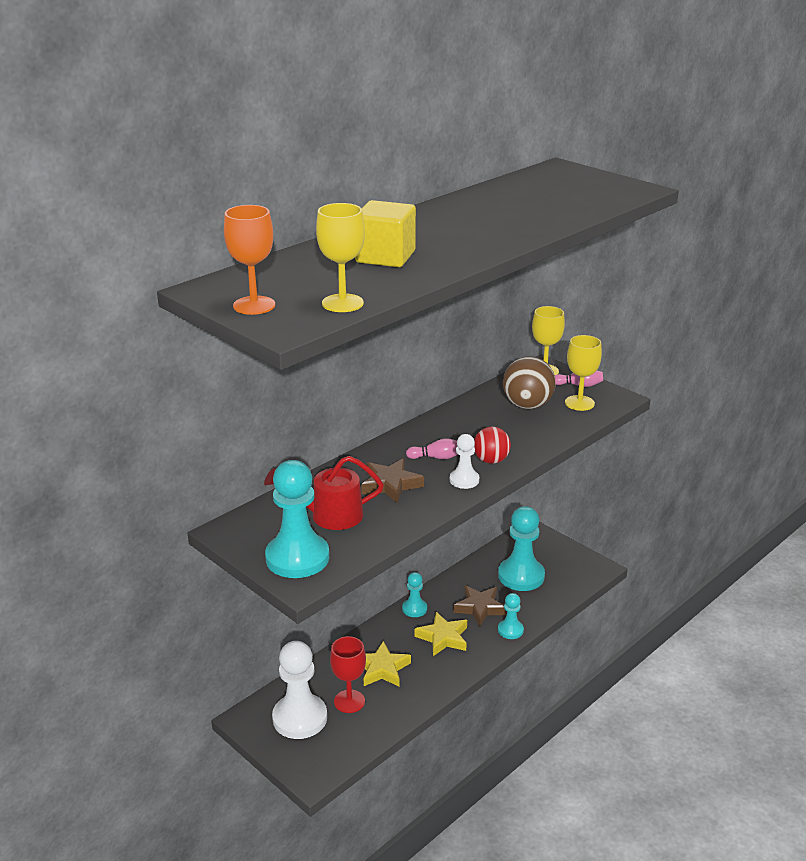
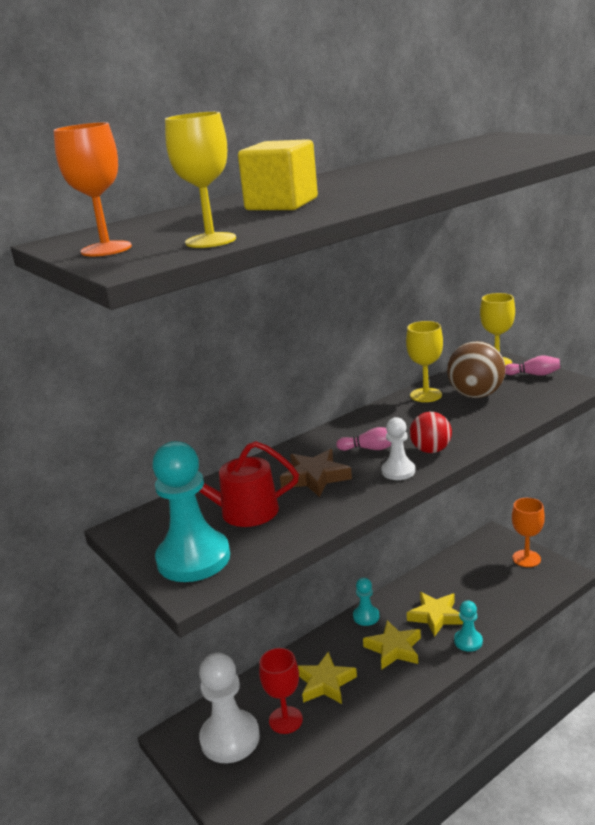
camera: 10 degrees right, 5 degrees down
brown star [453,585,507,627] -> yellow star [407,592,463,637]
turquoise pawn [498,506,545,591] -> none
yellow goblet [565,335,602,411] -> yellow goblet moved to [406,321,443,402]
none -> orange goblet [512,498,545,567]

